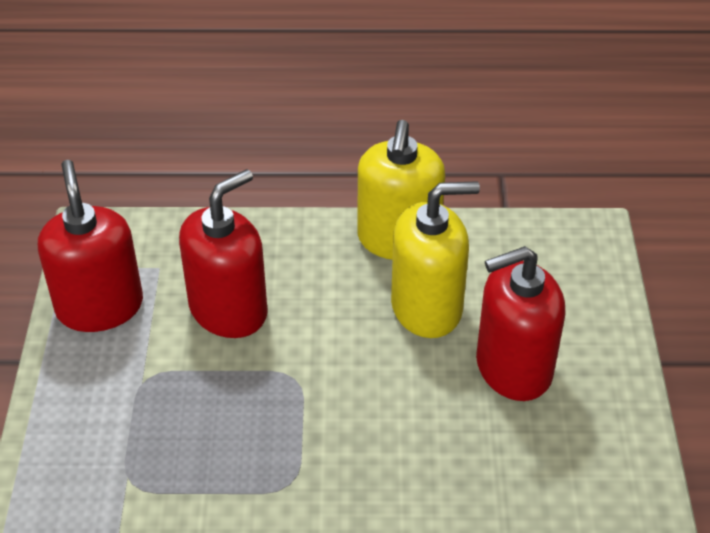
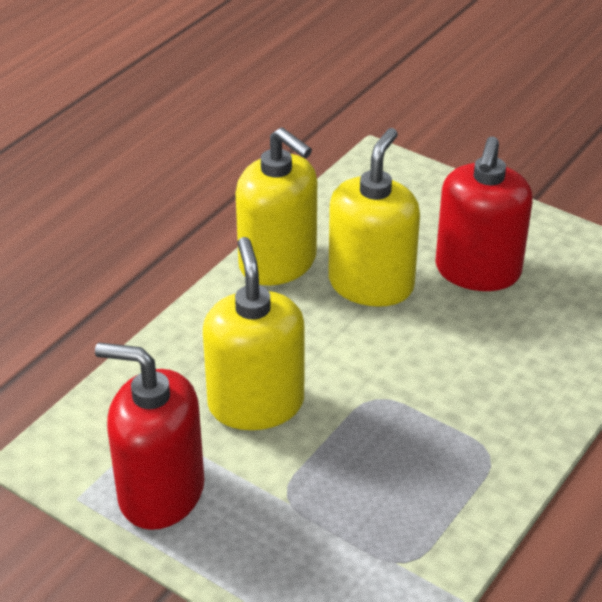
camera: 55 degrees left, 5 degrees down
red soap dispenser [179,169,268,338] -> yellow soap dispenser [203,237,305,430]

